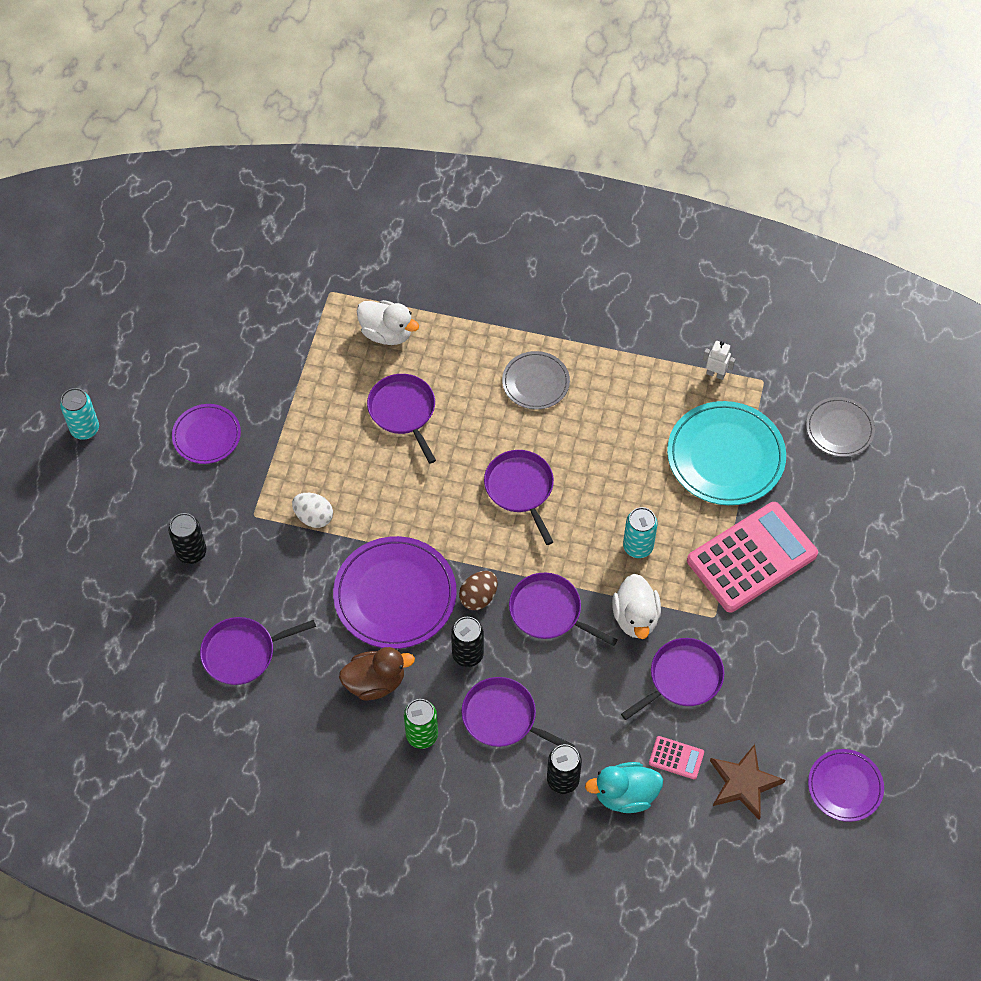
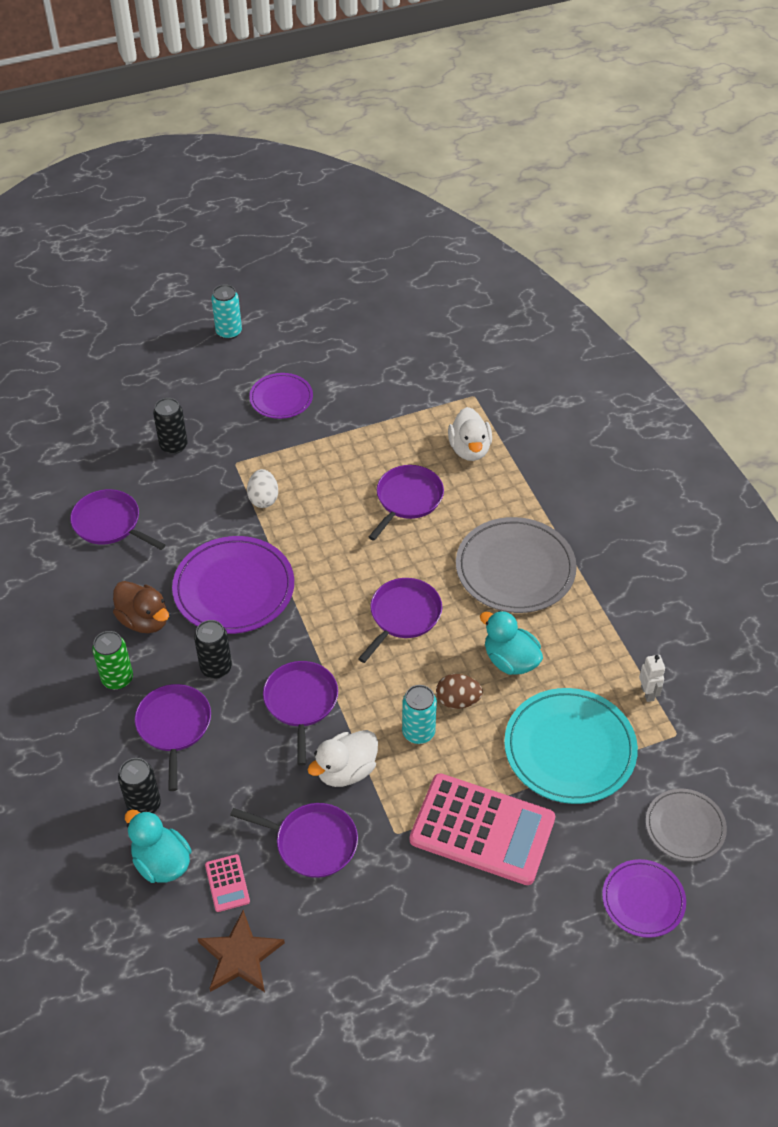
camera: 55 degrees right, 10 degrees down
brown egg [459,571,498,610] -> brown egg moved to [436,674,483,709]
grey plate [502,351,570,409] -> grey plate [456,517,577,613], size x1.71
purple plate [808,749,884,822] -> purple plate moved to [602,859,686,938]
none -> turquoise duck [480,611,543,675]

